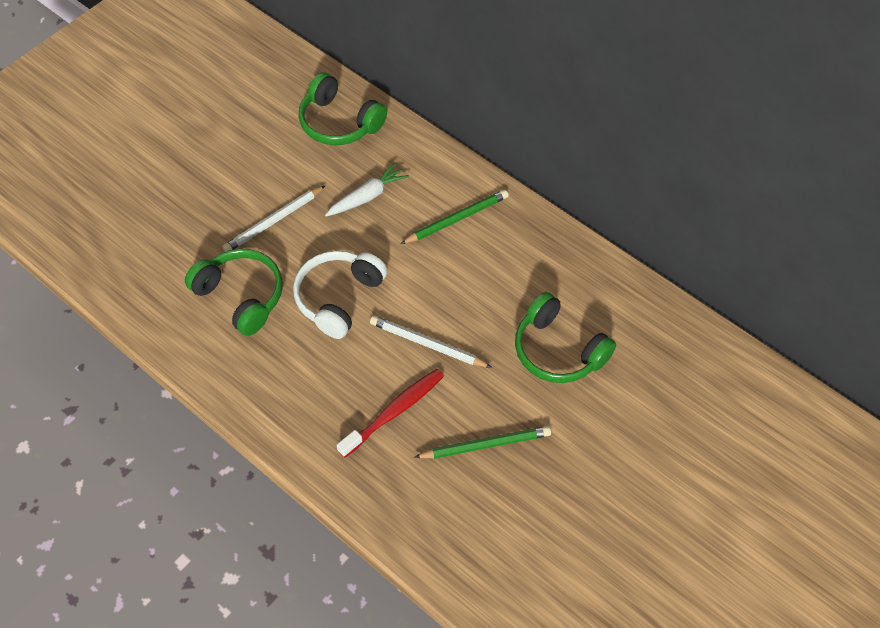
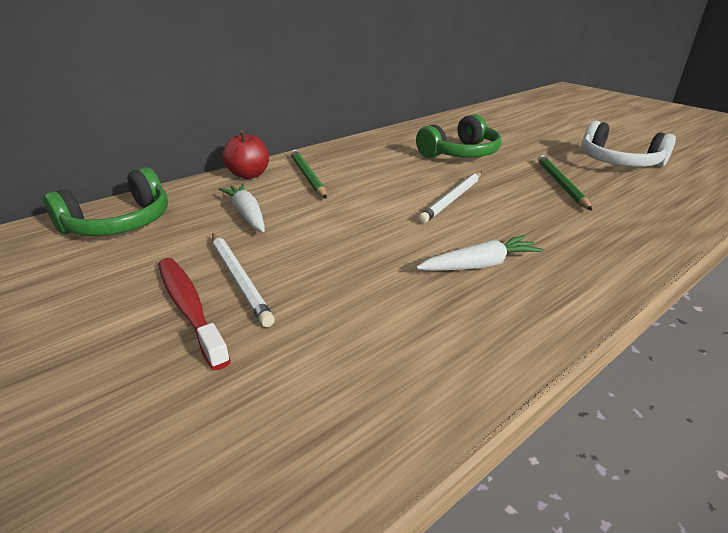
camera: 80 degrees left, 25 degrees down
green headphones [185,249,283,336] -> none
white headphones [293,251,388,339] -> white headphones moved to [581,121,676,167]
red toothbrush [337,369,444,458] -> red toothbrush moved to [158,258,231,370]
none -> red apple [222,130,269,179]
none -> white carrot [416,235,544,271]

